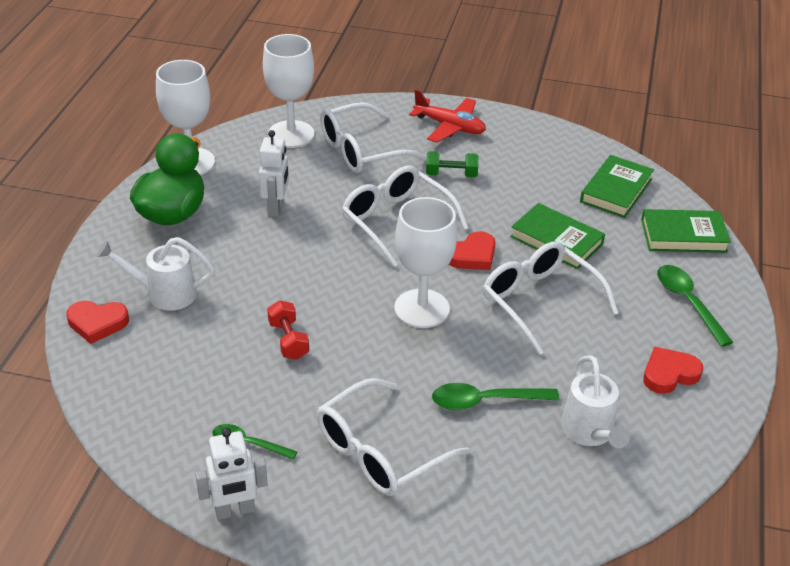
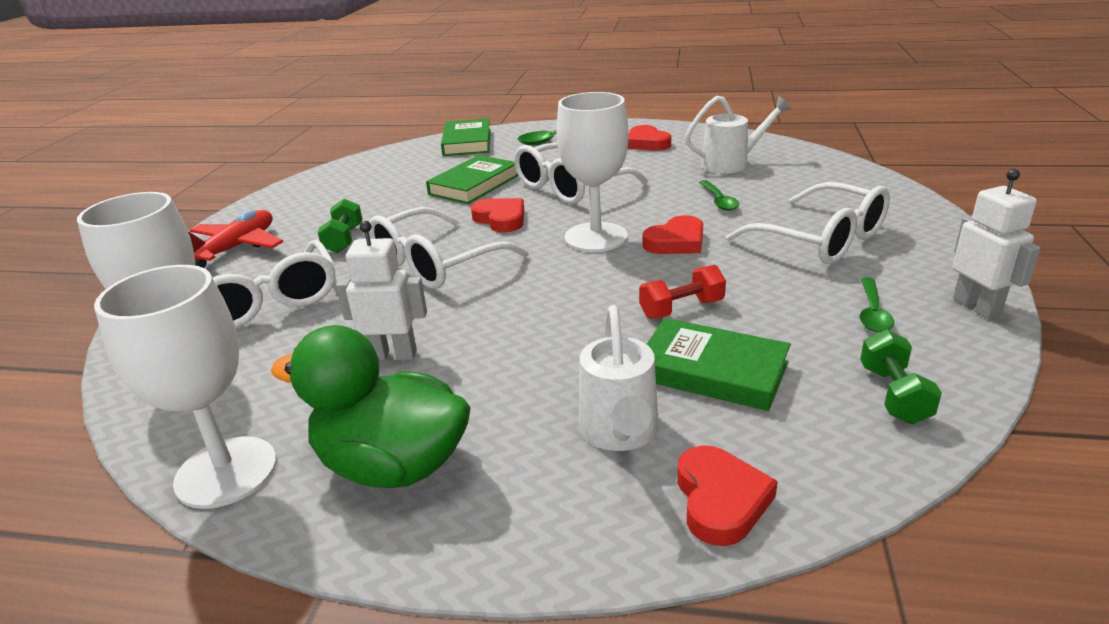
camera: 90 degrees left, 10 degrees down
green spoon [432,383,559,410] -> green spoon [699,180,739,211], size x0.66
green book [580,155,654,218] -> green book moved to [647,318,791,411]
none -> red heart [643,215,703,254]
none -> green dumbbell [860,329,942,424]

